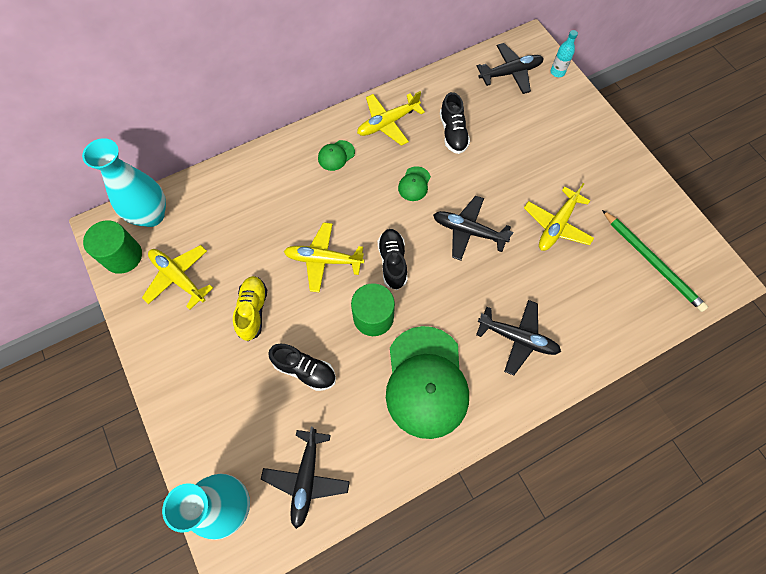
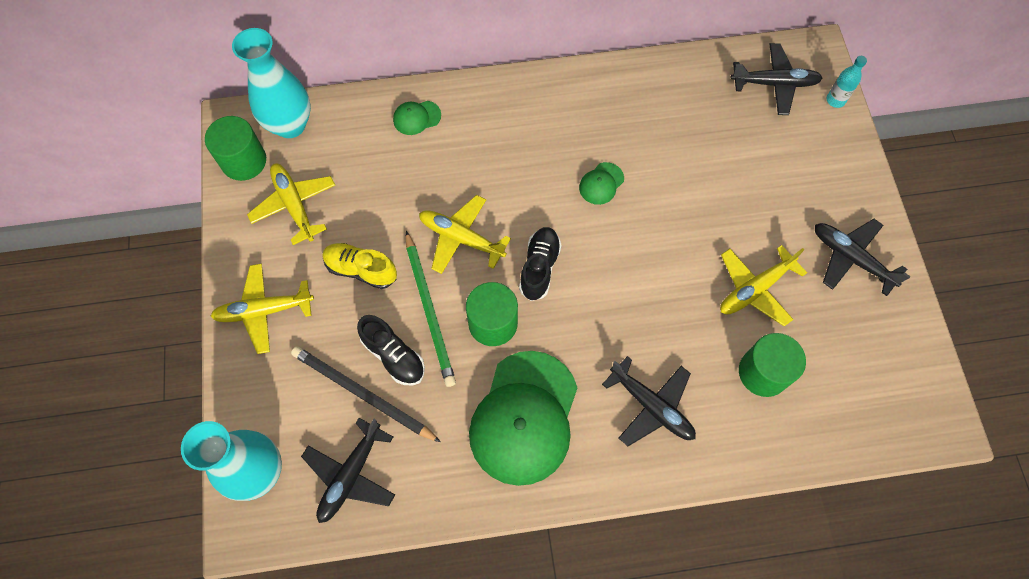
camera: 20 degrees right, 0 degrees up
yellow shoe [233,276,267,341] -> yellow shoe turned 90 degrees counterclockwise [322,243,397,289]
green cap [318,140,355,171] -> green cap moved to [393,101,441,135]
yellow plane [357,91,425,146] -> yellow plane moved to [211,264,314,354]
black plane [433,196,513,261] -> black plane moved to [815,219,911,296]
black shoe [440,92,470,154] -> none
green pencil [602,210,708,312] -> green pencil moved to [406,231,456,387]
none -> black pencil [291,346,441,442]
none -> green cylinder [739,333,806,397]

